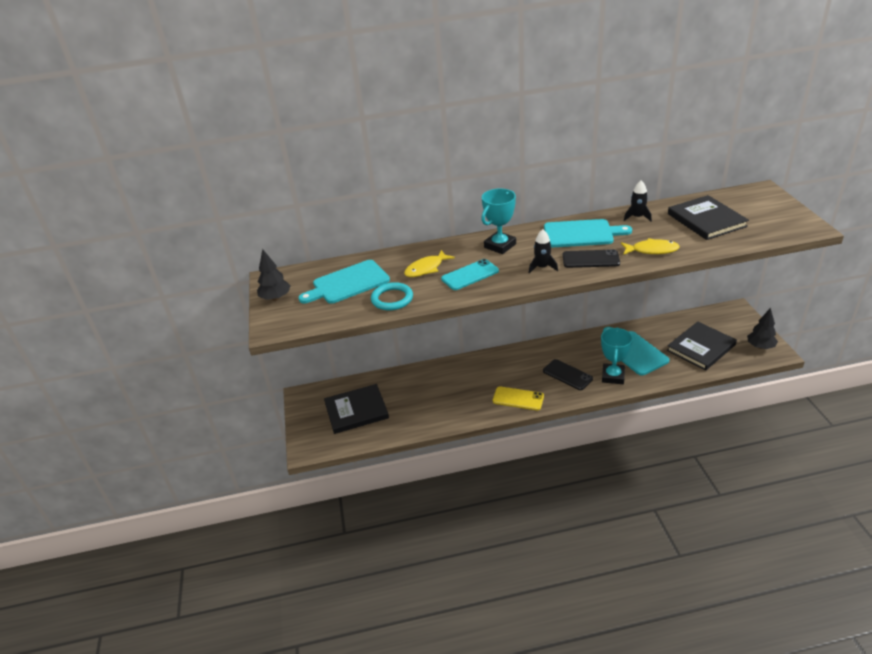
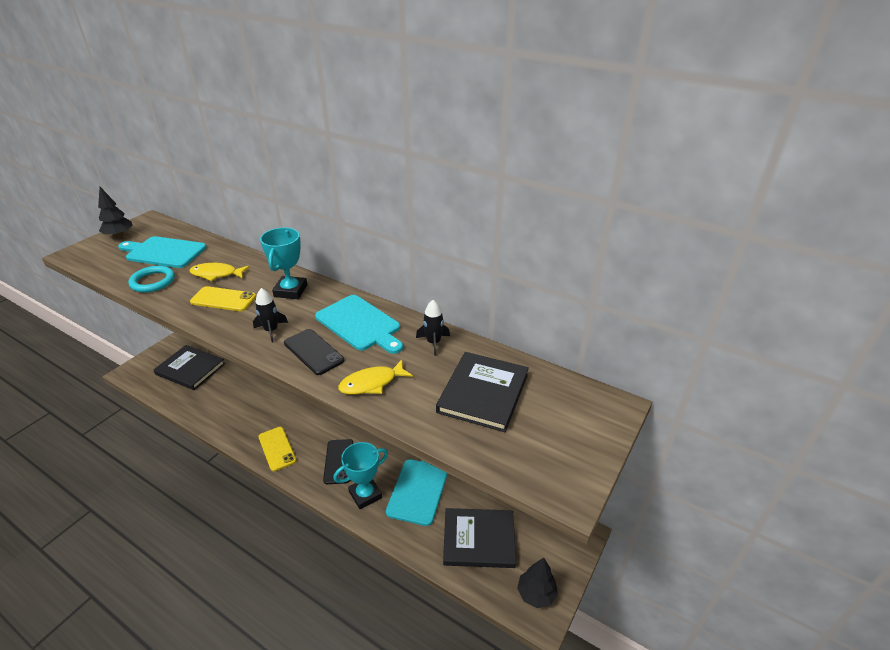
camera: 40 degrees right, 0 degrees up
turquoise phone [441,259,499,290] -> yellow phone [190,286,256,311]
turquoise trophy [481,188,516,254] -> turquoise trophy turned 75 degrees counterclockwise [260,228,307,299]
yellow fish [621,238,680,255] -> yellow fish turned 105 degrees clockwise [338,360,413,395]

